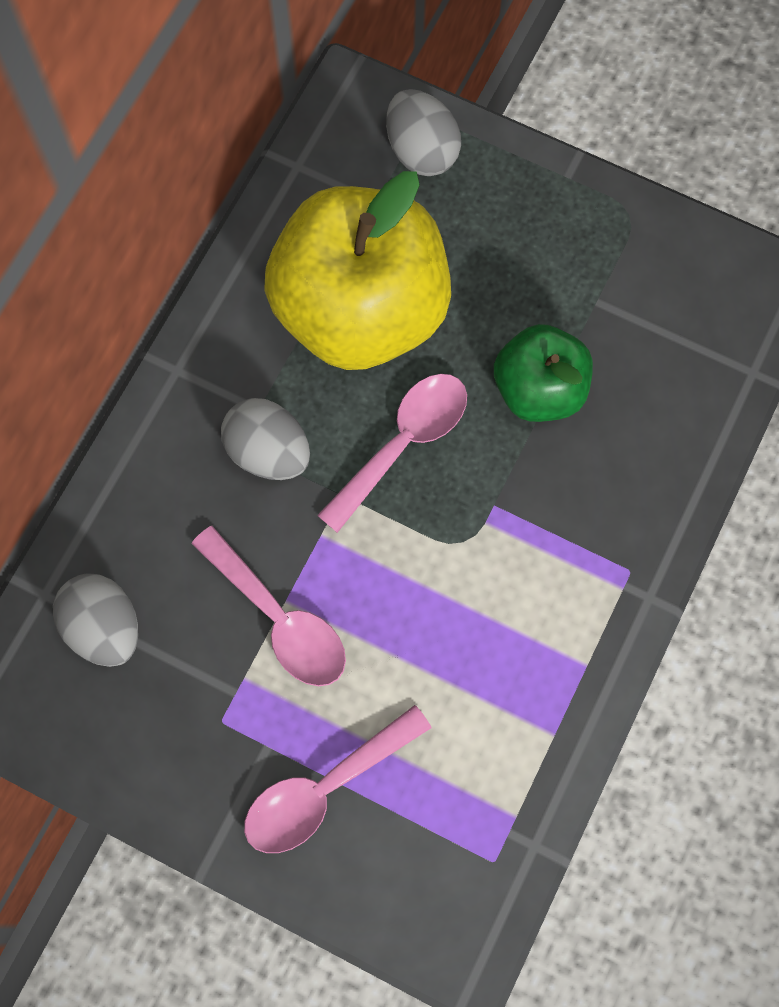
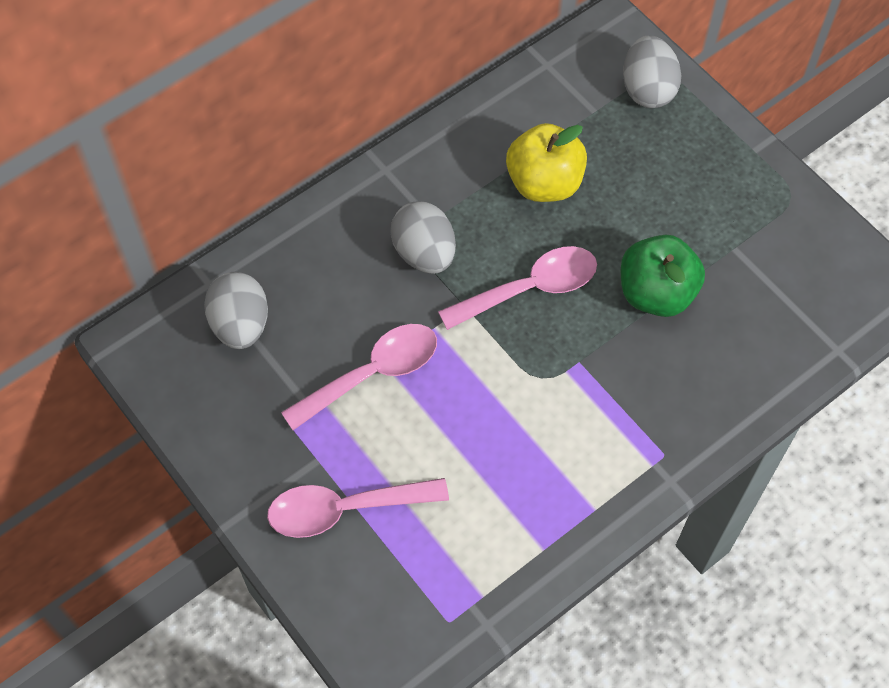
camera: 25 degrees right, 10 degrees down
pink spoon [191,526,346,686] -> pink spoon turned 105 degrees counterclockwise [281,324,437,430]
yellow apple [264,171,451,370] -> yellow apple [506,123,587,202], size x0.54

